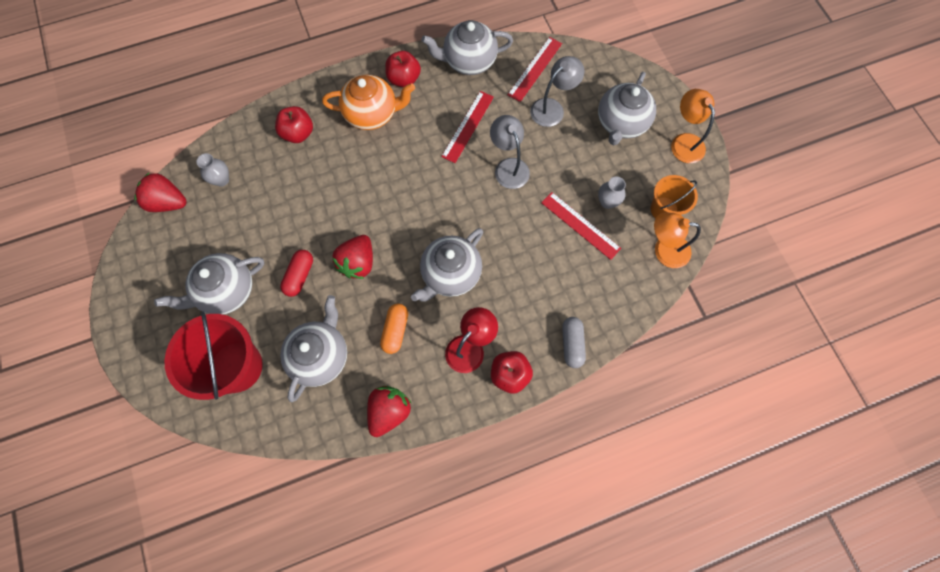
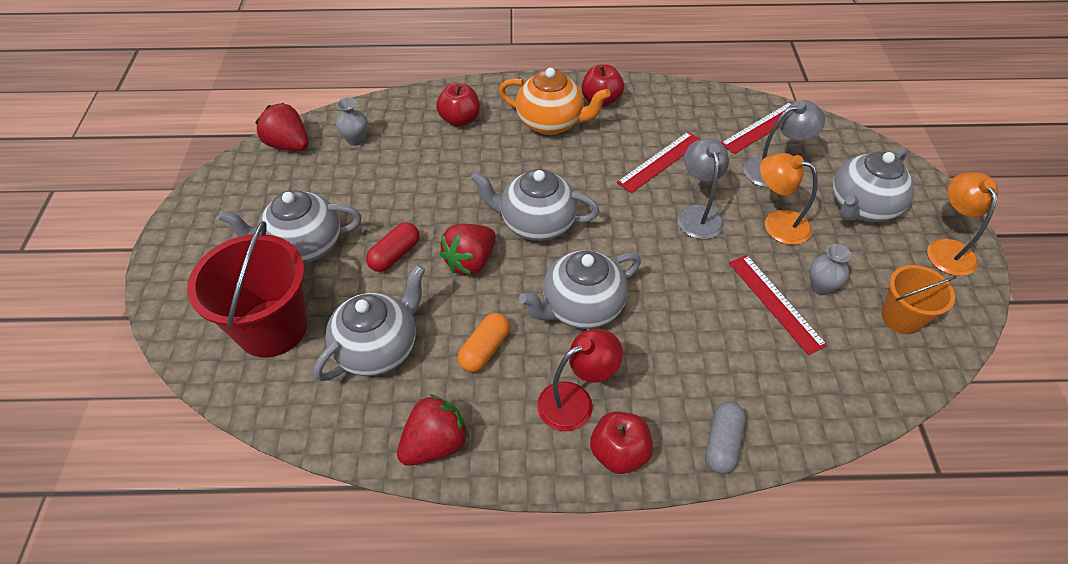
camera: 20 degrees right, 20 degrees down
grey teapot [421,20,513,75] -> grey teapot moved to [471,169,600,241]
orange lamp [654,213,701,268] -> orange lamp moved to [760,153,818,245]

